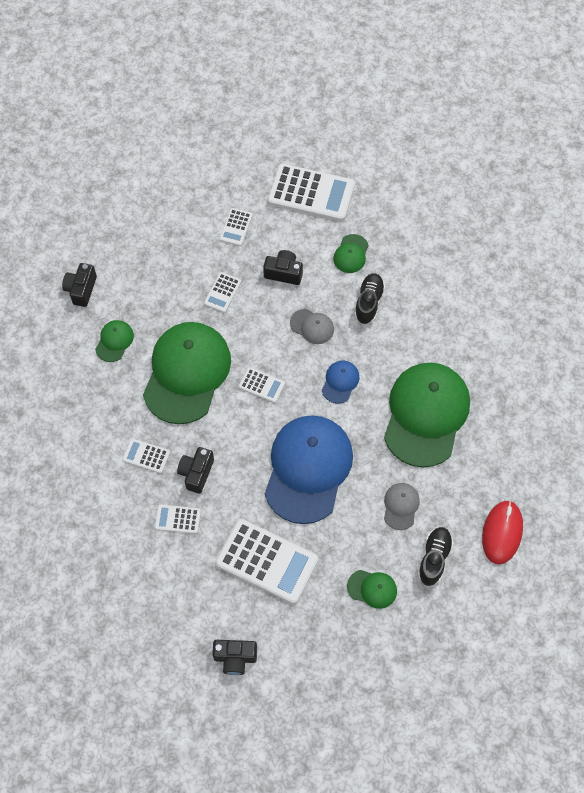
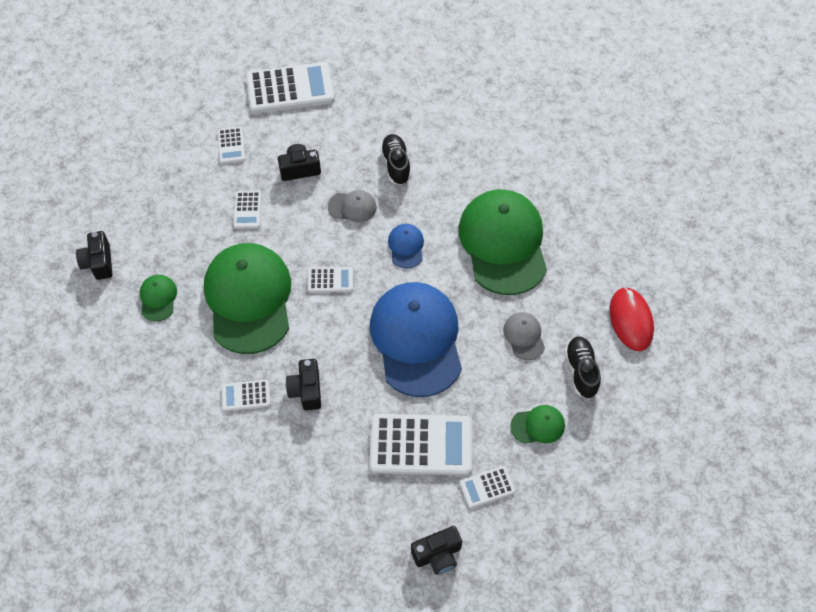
camera: 25 degrees left, 5 degrees down
white calculator [154,504,201,534] -> white calculator moved to [459,466,515,508]
green cap [333,234,369,273] -> none

